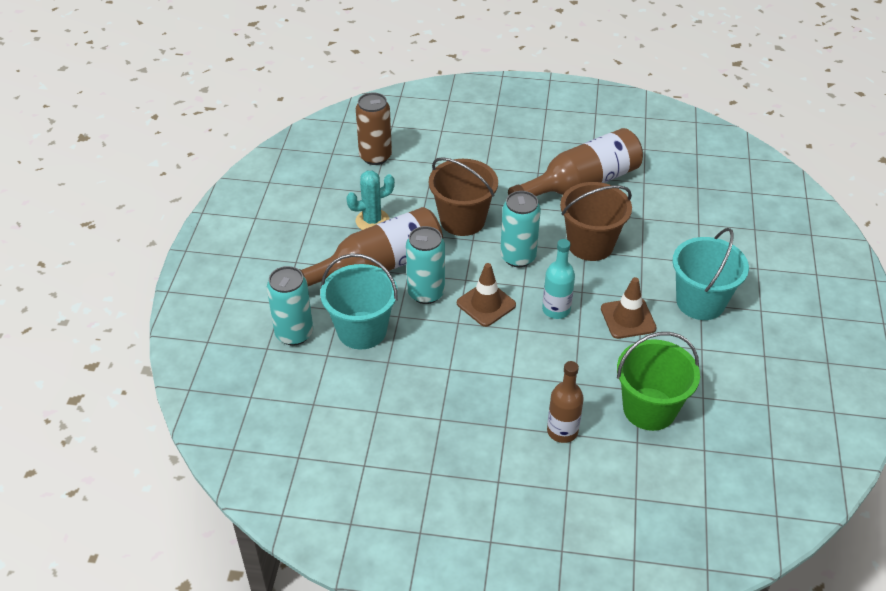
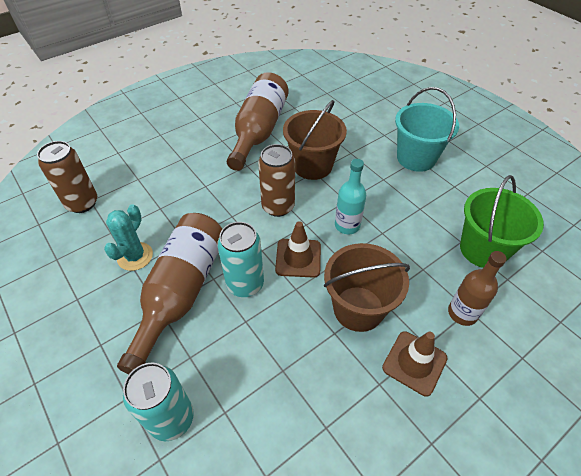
camera: 45 degrees left, 5 degrees up
turquoise bucket [320,254,398,349] -> none
brown bucket [429,157,498,236] -> brown bucket moved to [324,243,410,332]
turquoise can [500,191,541,267] -> brown can [258,144,295,217]
brown traffic cone [601,277,657,339] -> brown traffic cone moved to [382,332,448,396]

